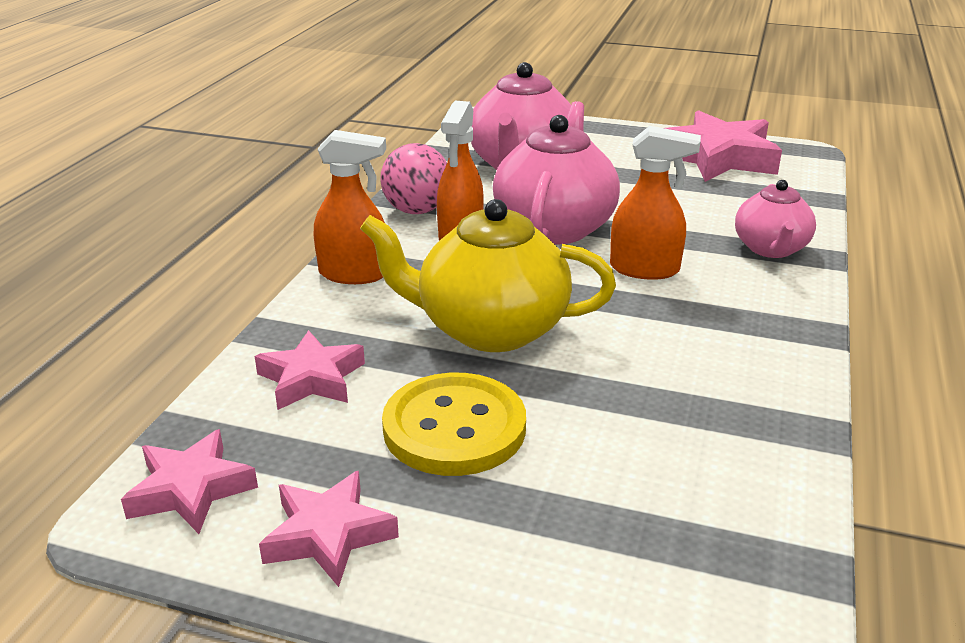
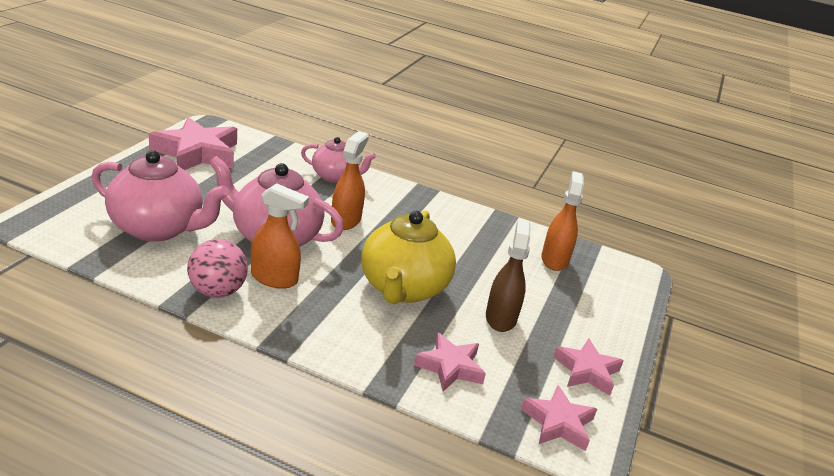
camera: 90 degrees left, 0 degrees up
orange spray bottle [314,130,386,284] -> orange spray bottle moved to [541,171,584,271]
yellow button [382,373,526,476] -> brown spray bottle [486,219,531,332]

